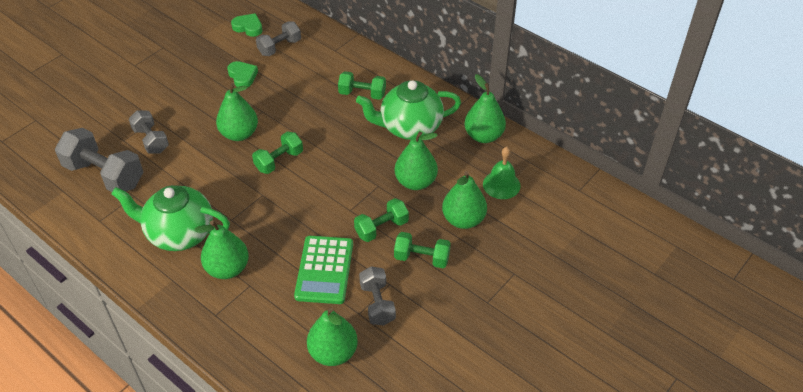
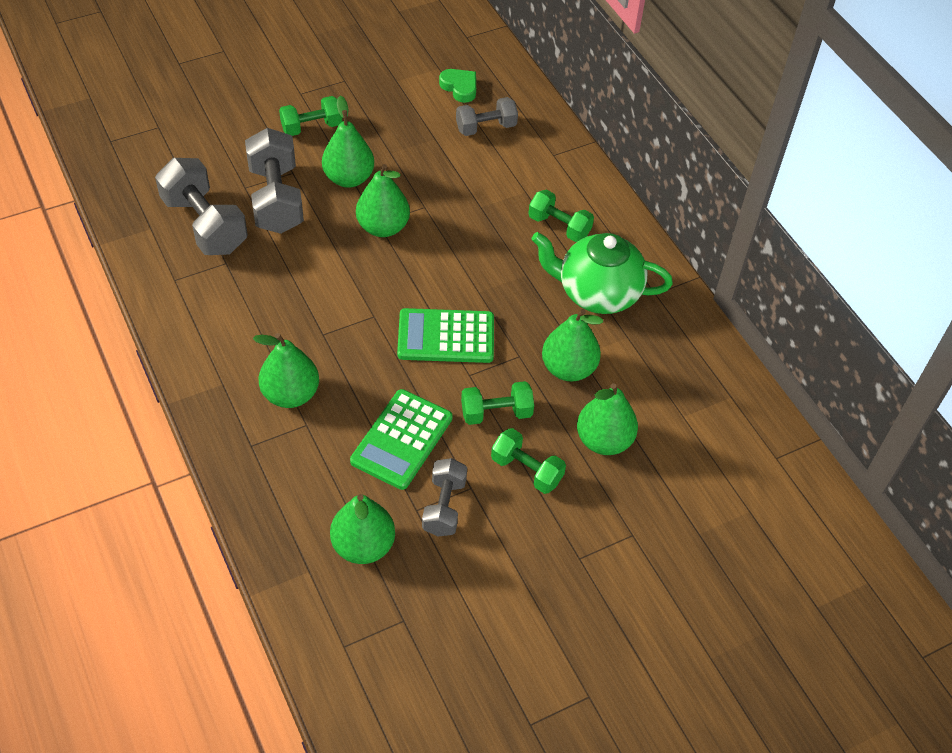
camera: 20 degrees right, 5 degrees up
green teapot [111,185,230,251] -> none
grey dumbbell [129,110,169,153] -> grey dumbbell [245,128,304,234], size x1.67
green heart [227,61,258,88] -> none
green dumbbell [252,131,303,174] -> green dumbbell moved to [279,96,342,136]
green pear [464,74,506,143] -> green pear moved to [322,96,374,188]
green bell [483,147,521,199] -> none
none -> green calculator [397,308,494,363]

